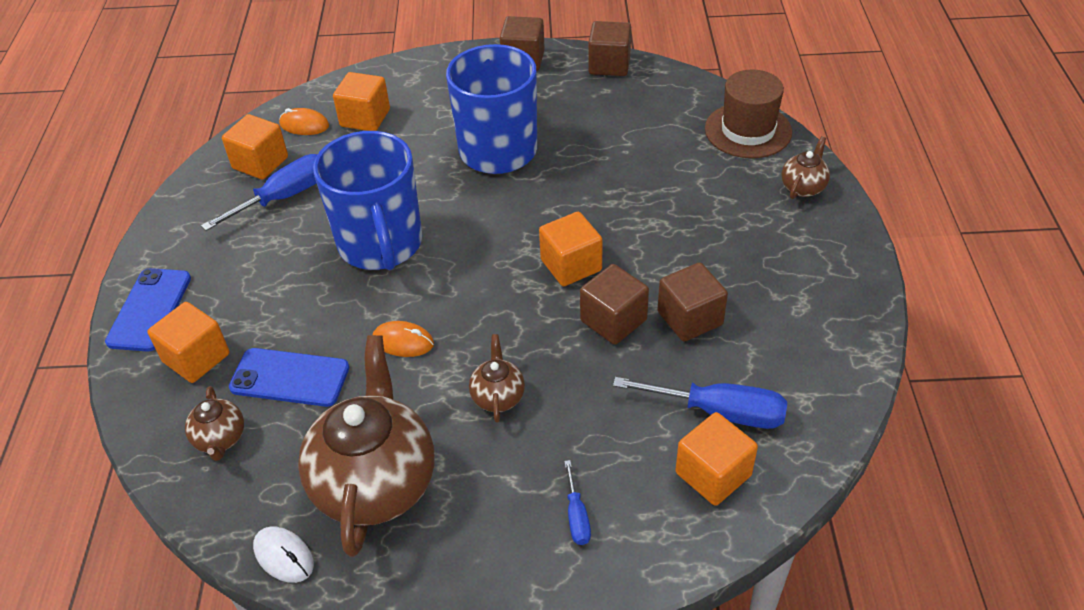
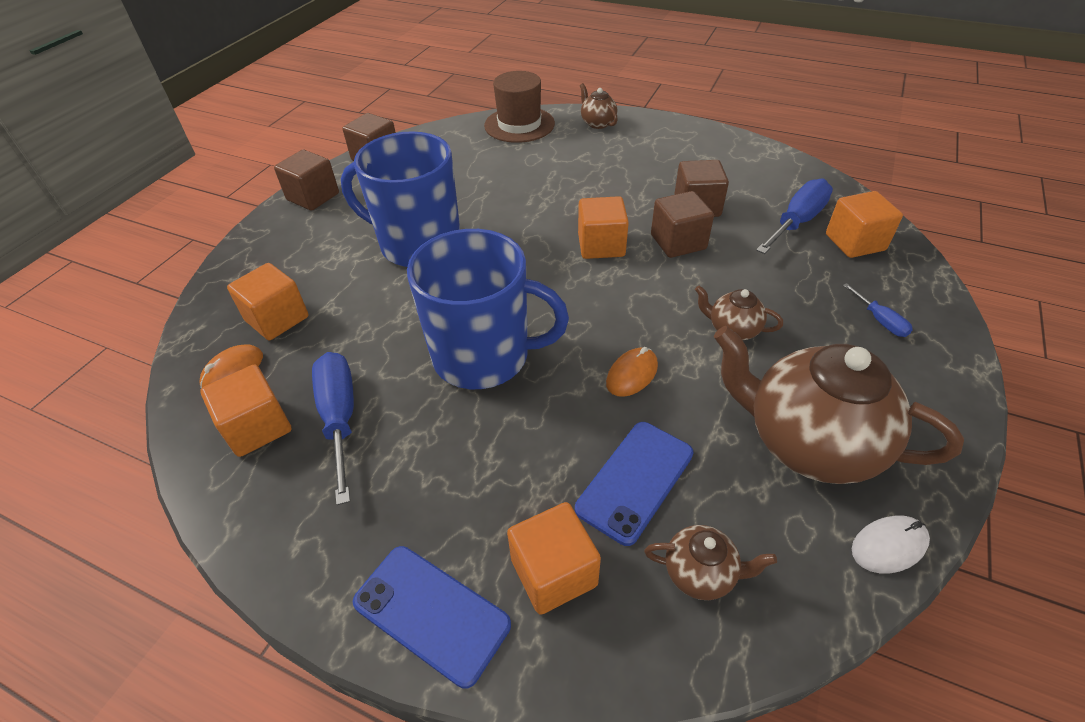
camera: 65 degrees left, 0 degrees up
blue screwdriver [564,460,591,545] -> blue screwdriver turned 45 degrees clockwise [843,283,913,337]

